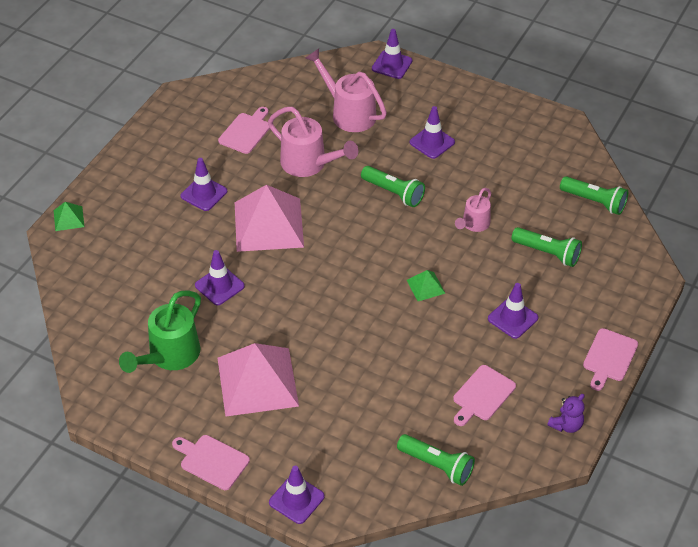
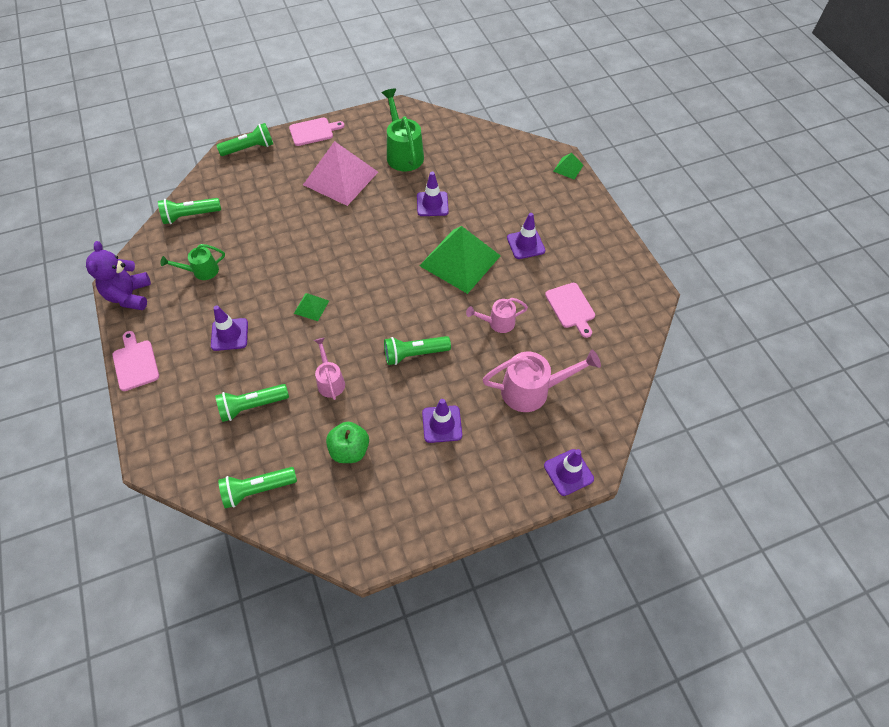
camera: 130 degrees right, 10 degrees up
pink pyramid [235,185,304,252] -> green pyramid [419,226,501,294]
pink watering can [268,107,358,177] -> pink watering can [466,298,528,333], size x0.59
purple traffic cone [269,466,325,524] -> green flashlight [216,123,273,156]
pink cutting board [453,365,516,426] -> green watering can [161,244,225,280]
purple teddy bear [547,394,585,433] -> purple teddy bear [86,241,151,310], size x1.68
none -> green apple [326,422,369,463]

